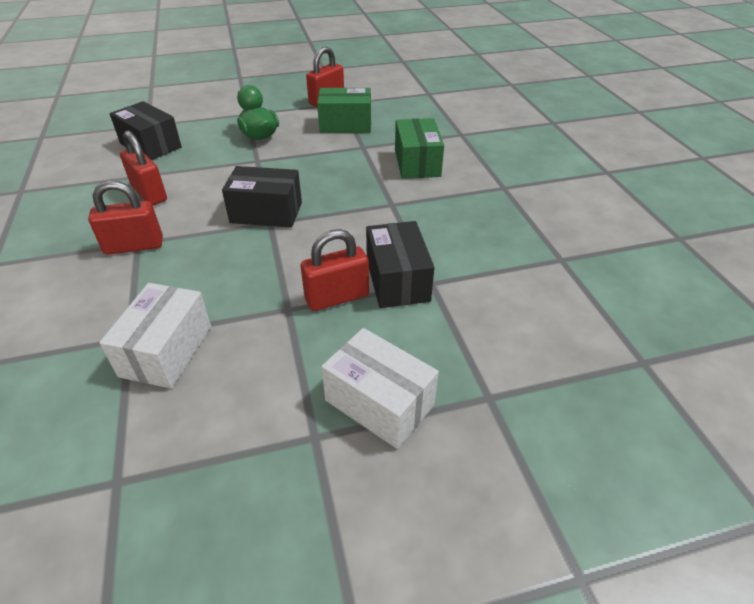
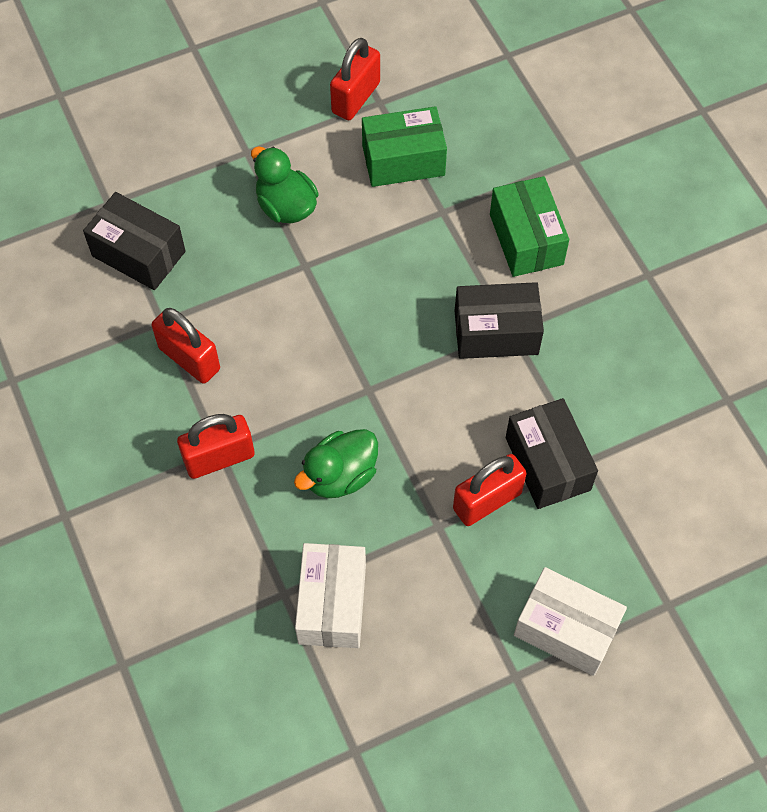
camera: 10 degrees left, 20 degrees up
black box [222,166,302,228] -> black box moved to [455,282,544,359]
none -> green duck [294,429,378,498]

